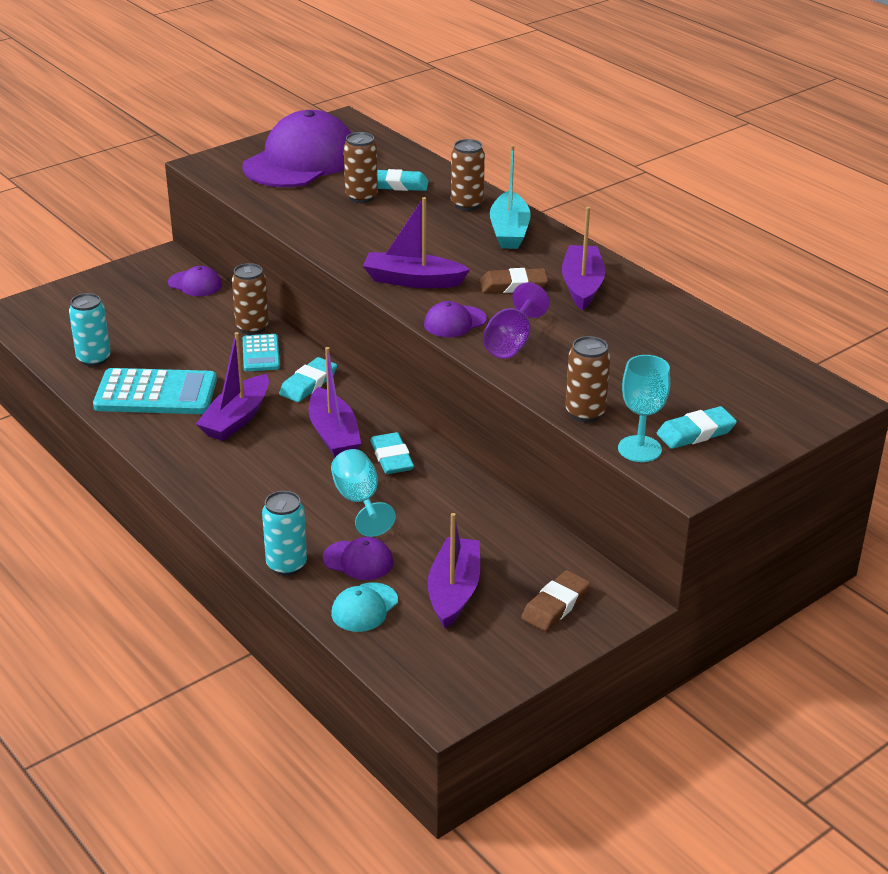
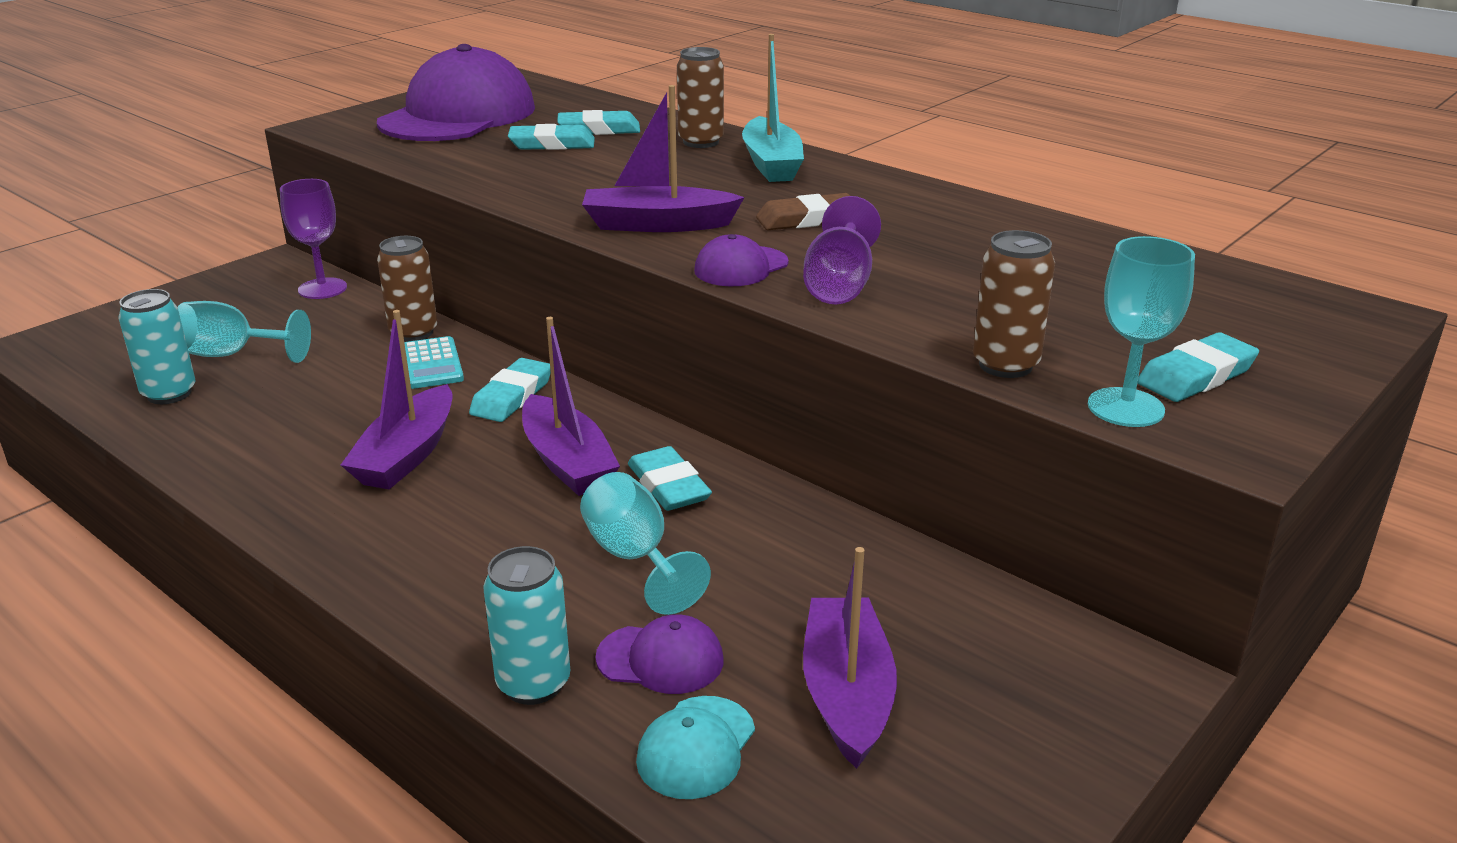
camera: 10 degrees left, 5 degrees down
turquoise calculator [93,368,217,414] -> none
purple cap [168,266,222,296] -> purple goblet [280,179,347,299]
brown can [344,132,378,203] -> turquoise eraser [508,124,595,150]
brown eraser [521,570,591,631] -> none
purple boat [562,207,605,311] -> none
none -> turquoise goblet [178,301,311,363]

